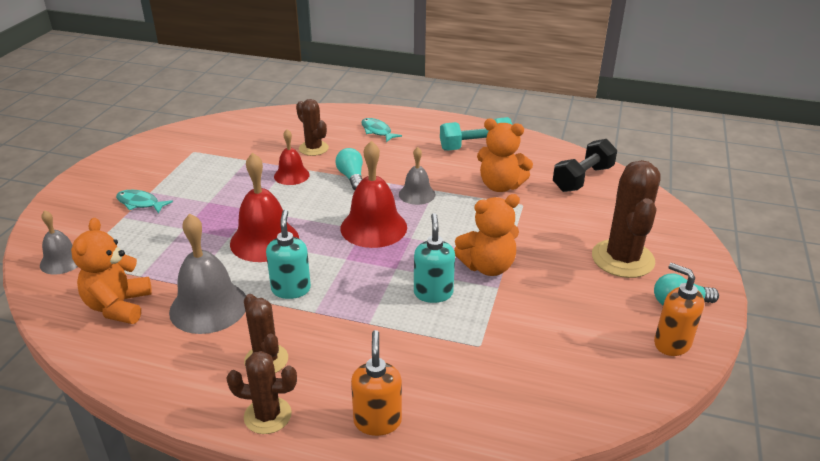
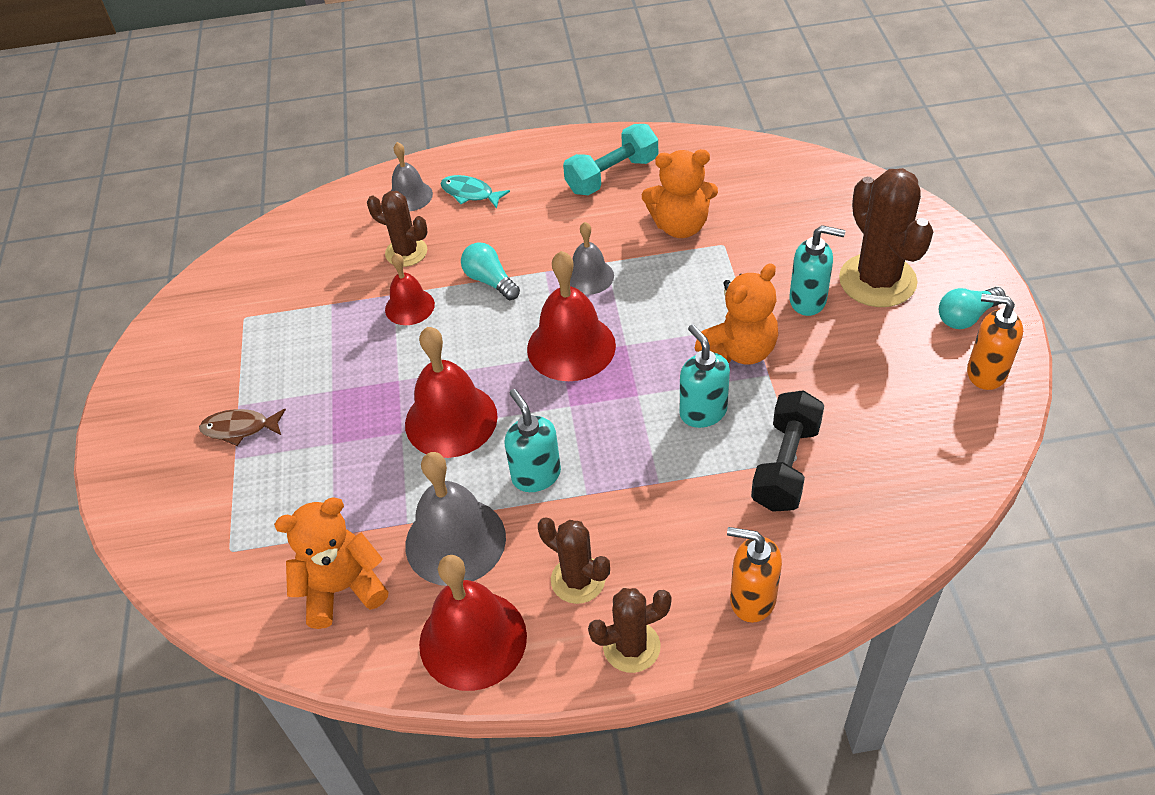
camera: 20 degrees left, 15 degrees up
grey bell [40,210,78,275] -> grey bell moved to [391,142,433,212]
orange teddy bear [71,218,152,324] -> orange teddy bear turned 90 degrees clockwise [274,497,388,629]
turquoise fish [116,190,173,214] -> brown fish [199,409,286,446]
orange soap dispenser [351,330,402,436] -> orange soap dispenser turned 45 degrees counterclockwise [727,527,782,623]
black dumbbell [553,139,617,192] -> black dumbbell moved to [751,390,824,512]
none -> red bell [419,555,527,691]
none -> turquoise soap dispenser [789,225,845,316]

